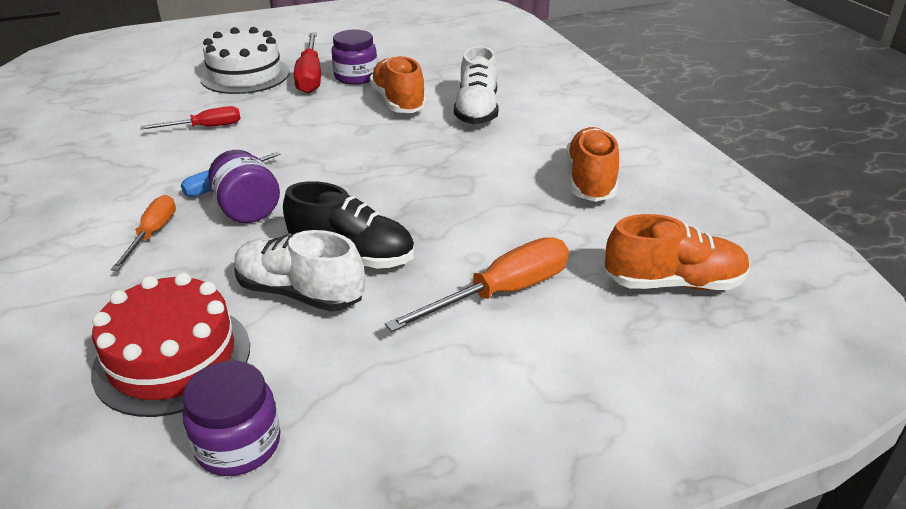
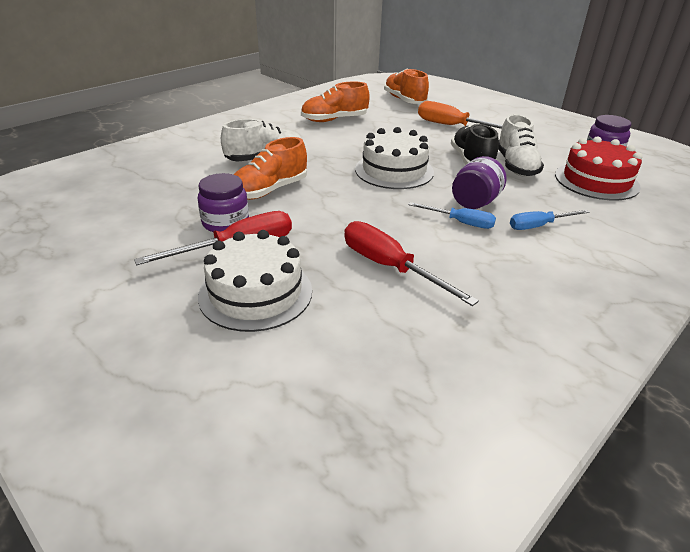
camera: 115 degrees left, 0 degrees up
orange screwdriver [111,195,176,271] -> blue screwdriver [510,210,590,230]
red screwdriver [141,106,241,130] -> red screwdriver [344,221,479,306], size x1.60
none -> white cake [355,127,434,189]

